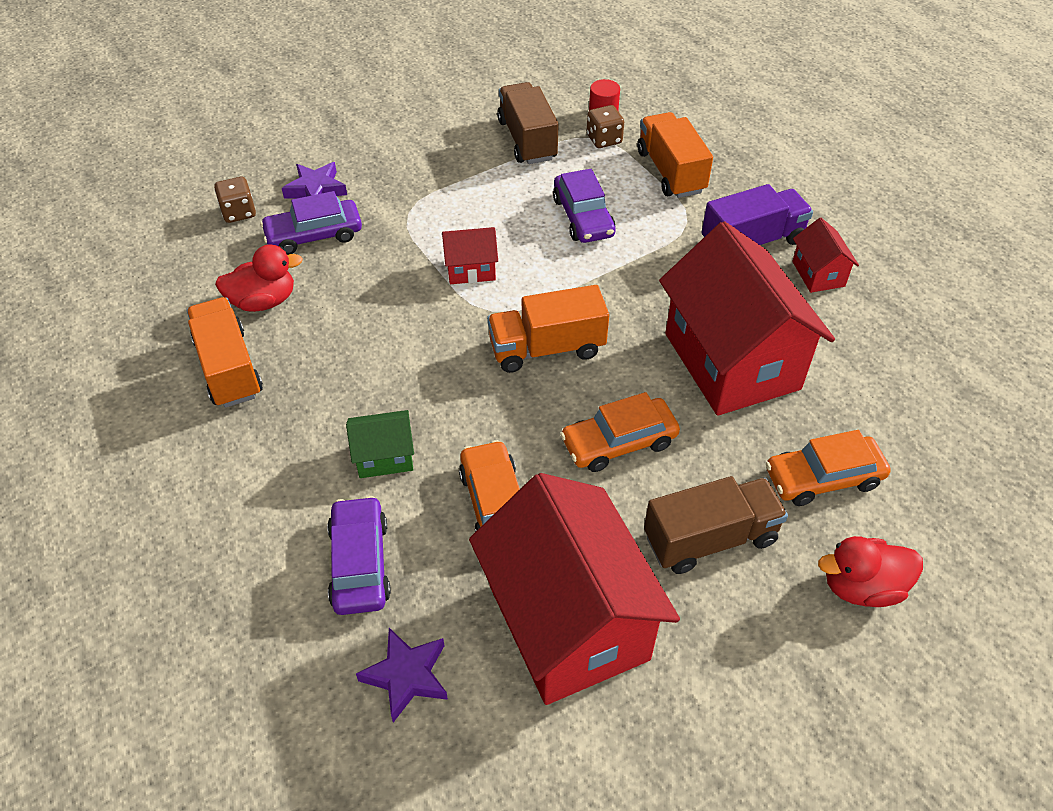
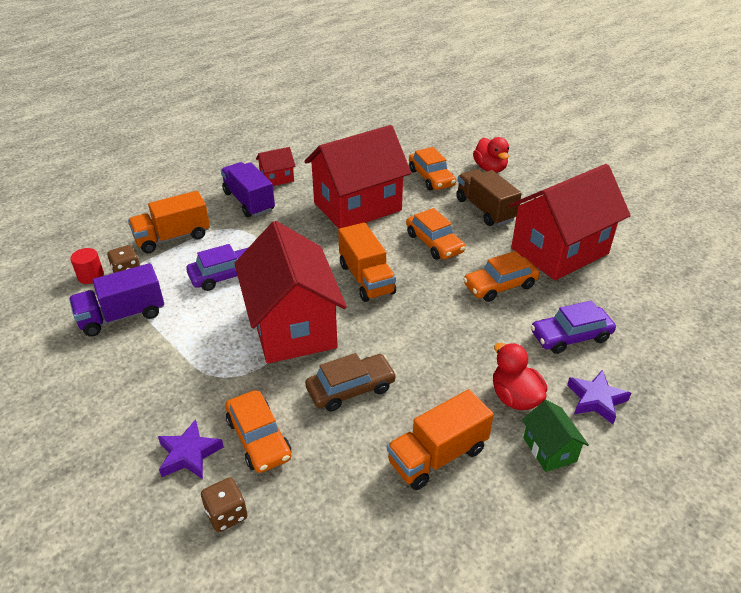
camera: 100 degrees left, 10 degrees down
red duck [215,244,303,312] -> red duck moved to [493,343,547,410]
purple car [260,191,362,255] -> orange car [225,390,291,473]
green house [346,410,414,478] -> green house moved to [522,400,589,472]
purple star [356,628,448,722] -> purple star moved to [567,370,631,424]
red house [442,227,498,284] -> red house [234,221,347,364], size x2.32
brown truck [497,82,559,164] -> purple truck [69,263,164,337]
none -> brown car [305,353,397,412]

